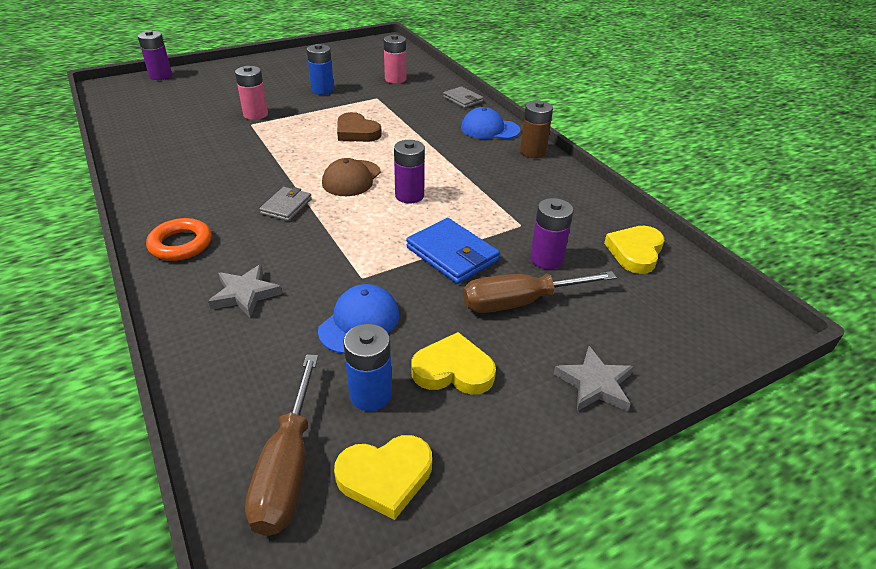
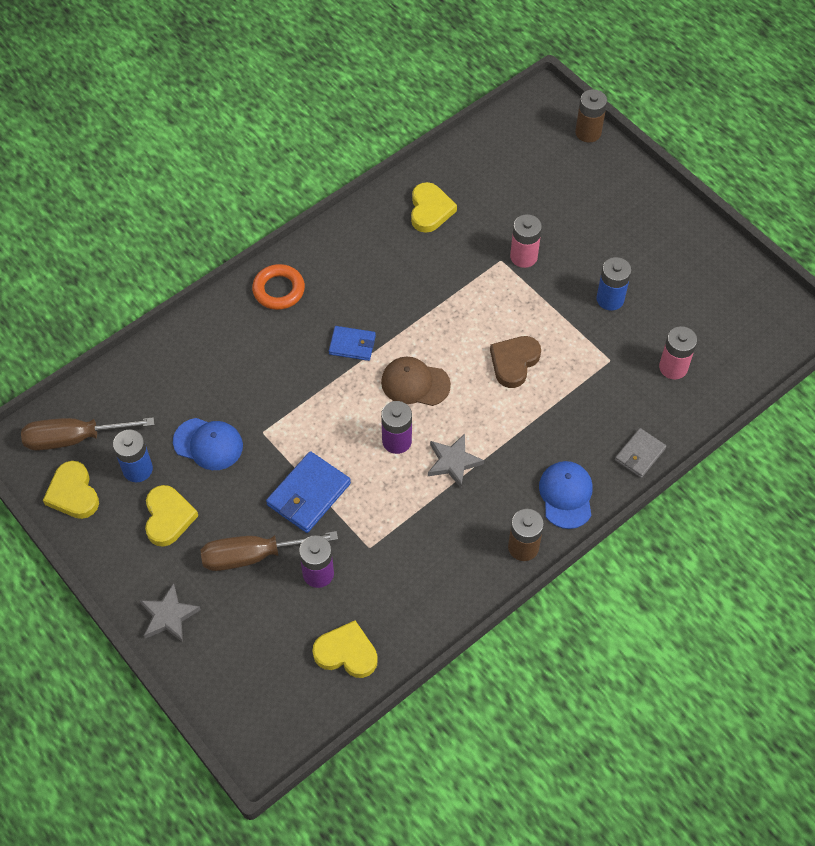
camera: 80 degrees right, 20 degrees up
purple battery [138,30,172,80] -> brown battery [575,89,607,142]
grey star [208,264,282,318] -> grey star moved to [428,434,484,488]
grey wallet [259,187,312,221] -> blue wallet [329,326,376,361]
brown screwdriver [463,271,617,313] -> brown screwdriver turned 75 degrees counterclockwise [200,531,338,571]
none -> yellow heart [411,182,457,233]

